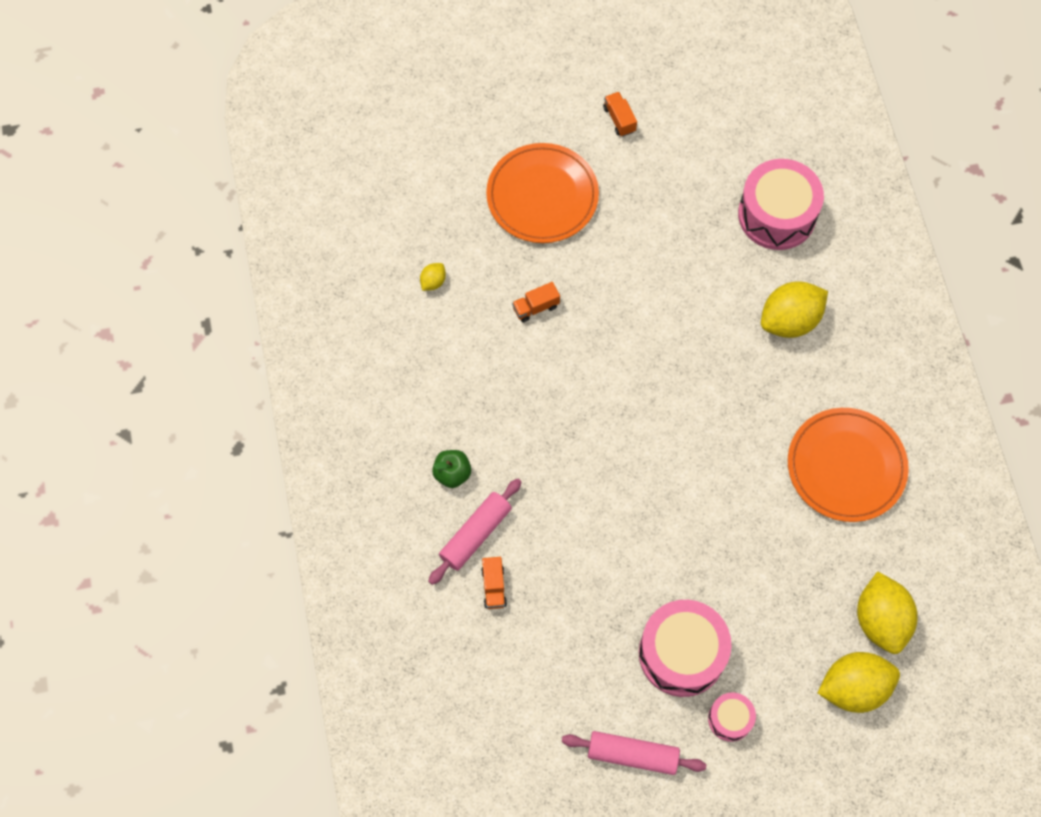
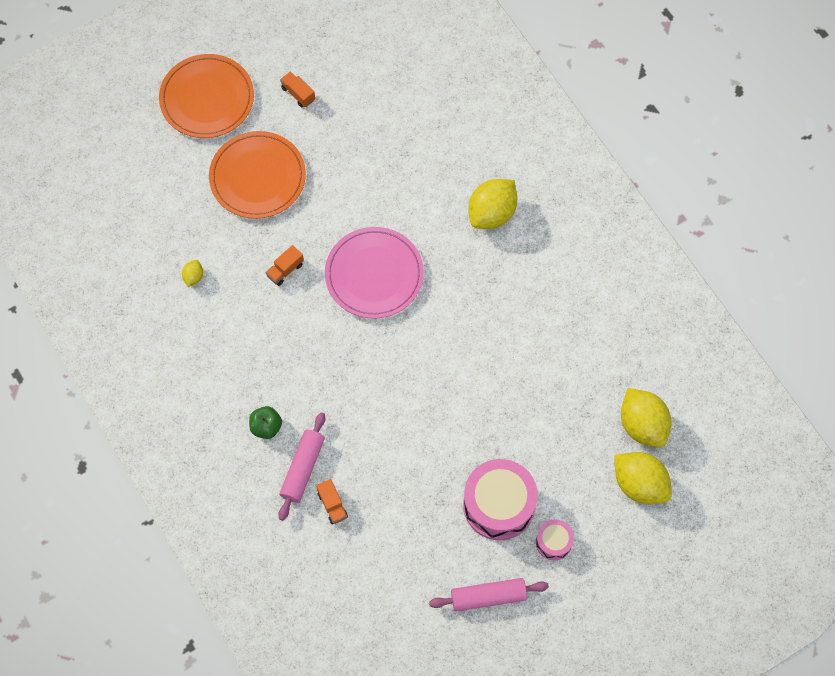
camera: 20 degrees left, 0 degrees up
pink drum [738,159,824,250] -> none
orange plate [788,408,909,522] -> orange plate moved to [159,54,254,138]
yellow lemon [818,652,900,713] -> yellow lemon turned 75 degrees clockwise [614,452,672,504]
none -> pink plate [325,227,424,319]

